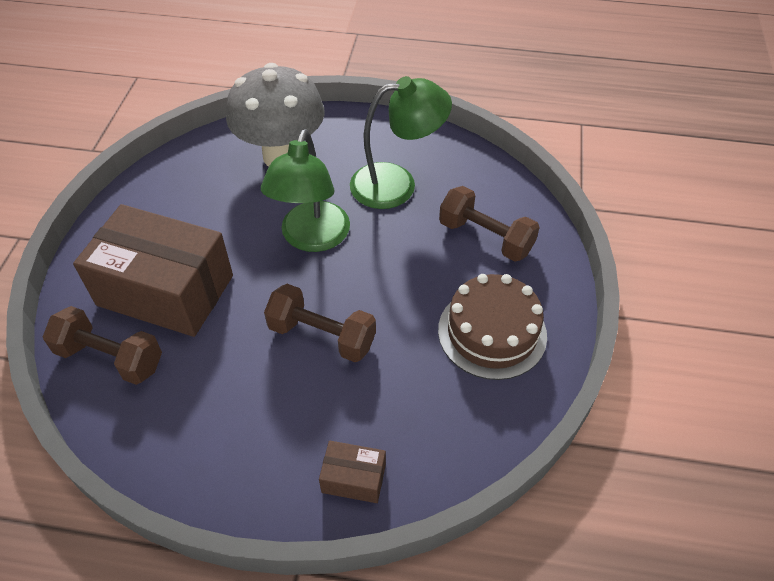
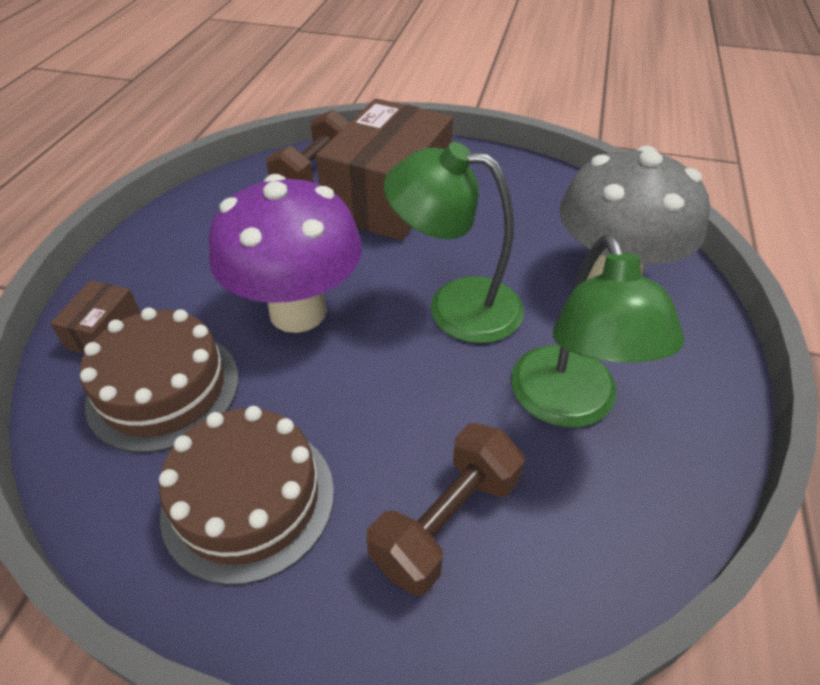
camera: 95 degrees right, 5 degrees down
brown dumbbell [264,284,376,362] -> purple mushroom [209,174,362,333]
none -> brown cake [80,308,239,453]

